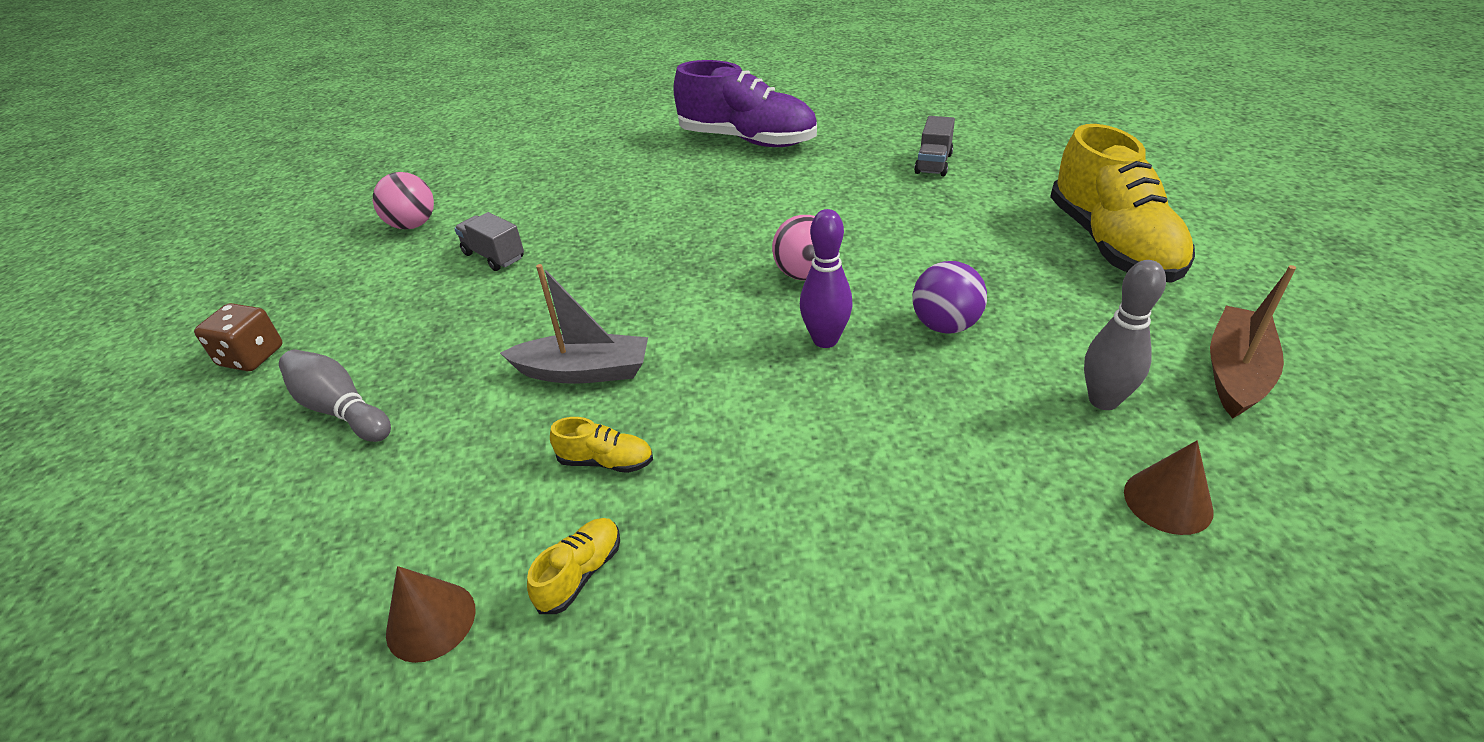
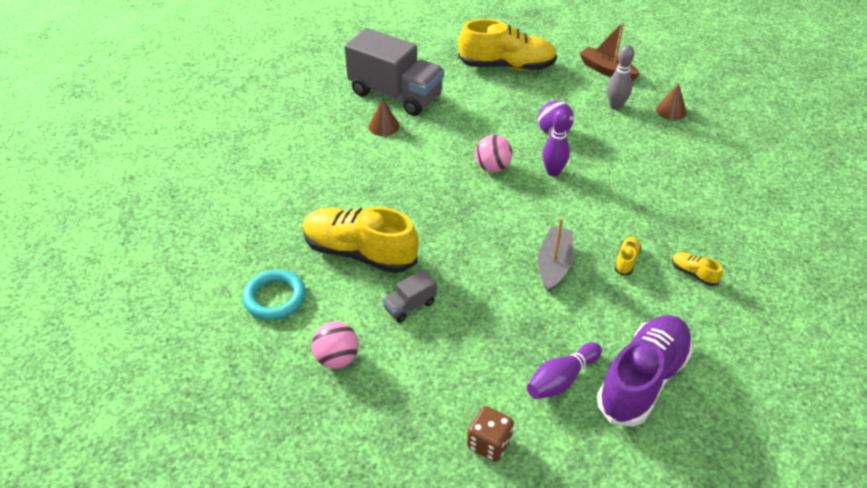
camera: 80 degrees left, 5 degrees up
grey bowling pin [279,350,391,442] -> purple bowling pin [527,342,602,399]
brown cone [386,566,475,663] -> brown cone moved to [369,99,400,136]
purple shoe [673,60,817,147] -> purple shoe moved to [597,315,693,427]
grey truck [914,116,955,176] -> grey truck [344,28,444,116], size x2.33
none -> turquoise ring [243,270,306,320]
none -> yellow shoe [303,207,419,273]

